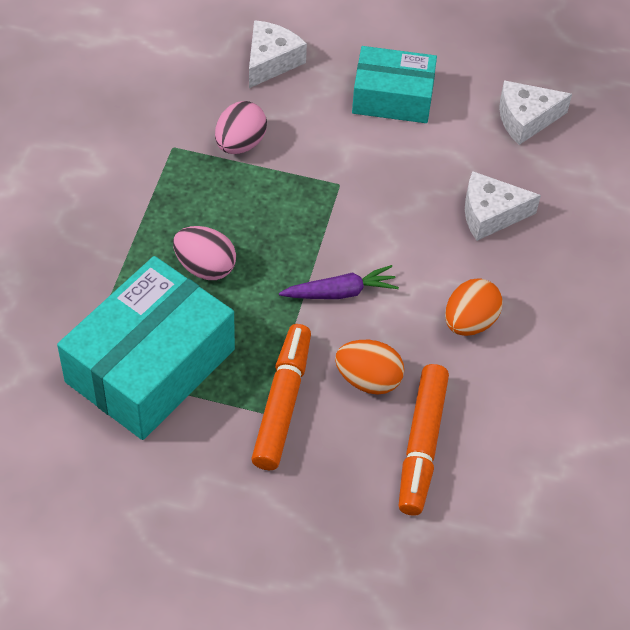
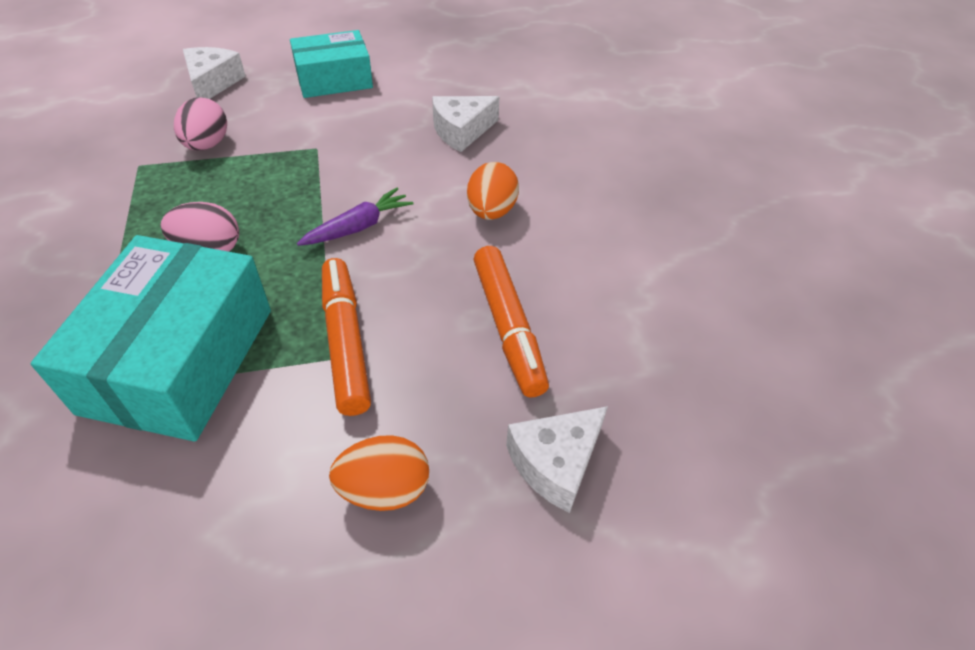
camera: 25 degrees left, 5 degrees down
orange egg [335,340,404,395] -> orange egg moved to [329,435,429,511]
white cheese [499,80,572,145] -> white cheese moved to [506,406,608,513]

